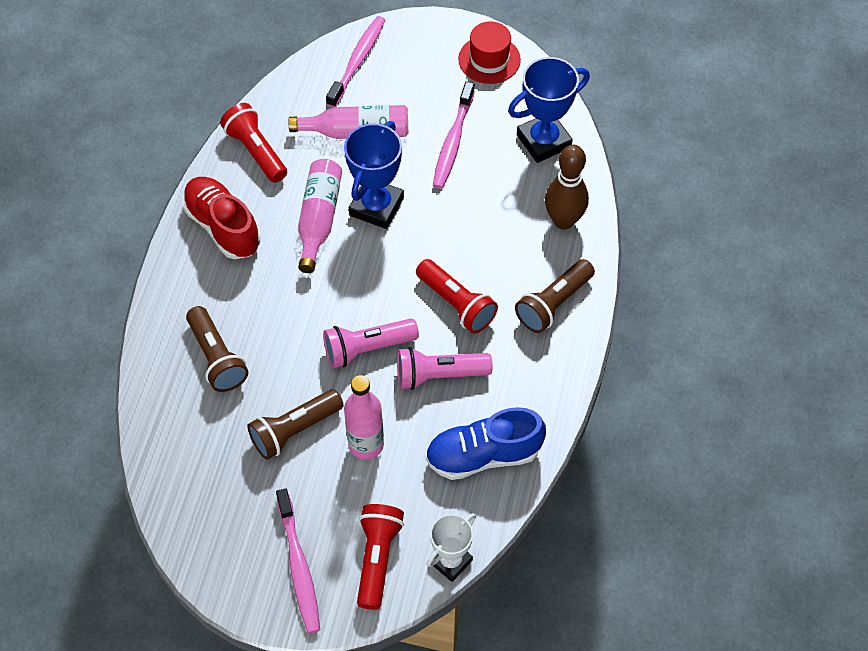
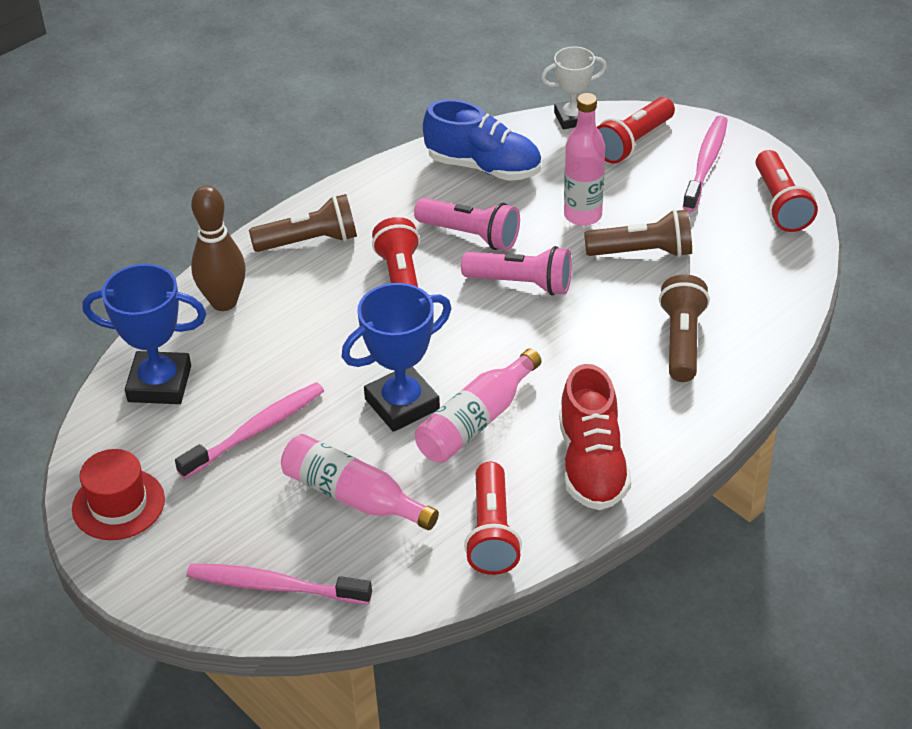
camera: 145 degrees left, 15 degrees down
pink toothbrush [326,16,385,108] -> pink toothbrush turned 45 degrees clockwise [187,564,372,605]
none -> red flashlight [756,150,818,232]

